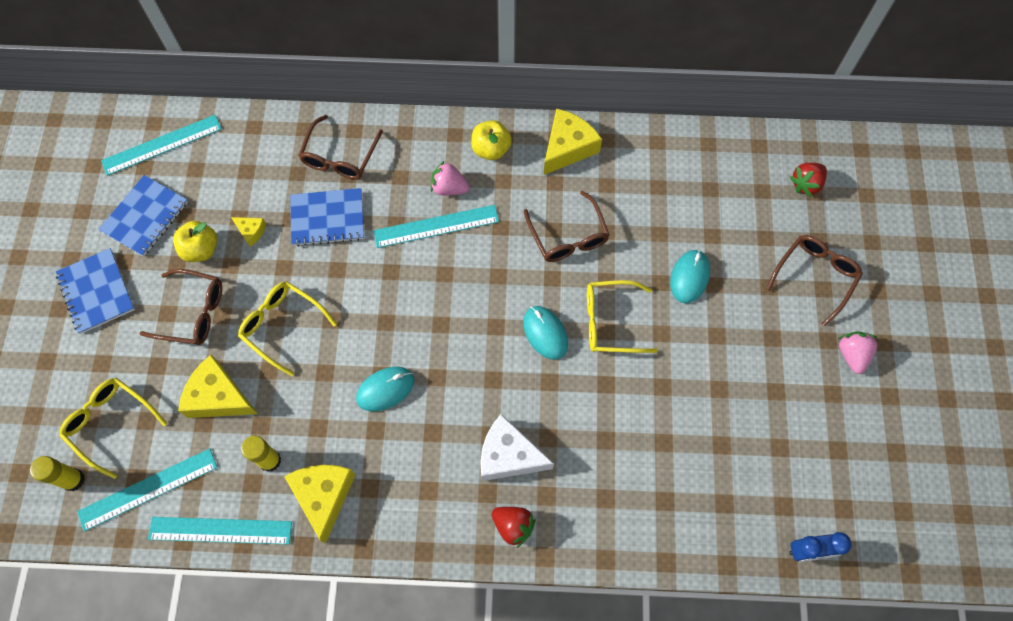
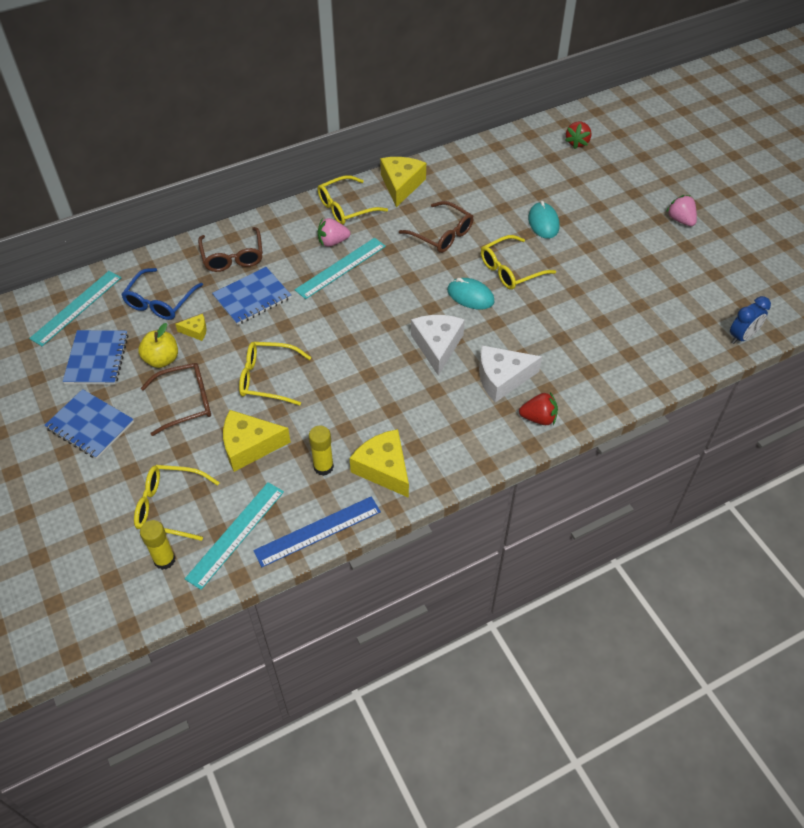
camera: 30 degrees left, 15 degrees down
turquoise ruler [148,517,292,544] -> blue ruler [253,496,381,567]
turquoise mouse [356,366,414,412] -> none
yellow apple [471,120,512,160] -> yellow glasses [318,175,388,225]
brown glasses [766,235,863,326] -> none
none -> blue glasses [121,268,203,320]
none -> white cheese [411,315,465,376]

